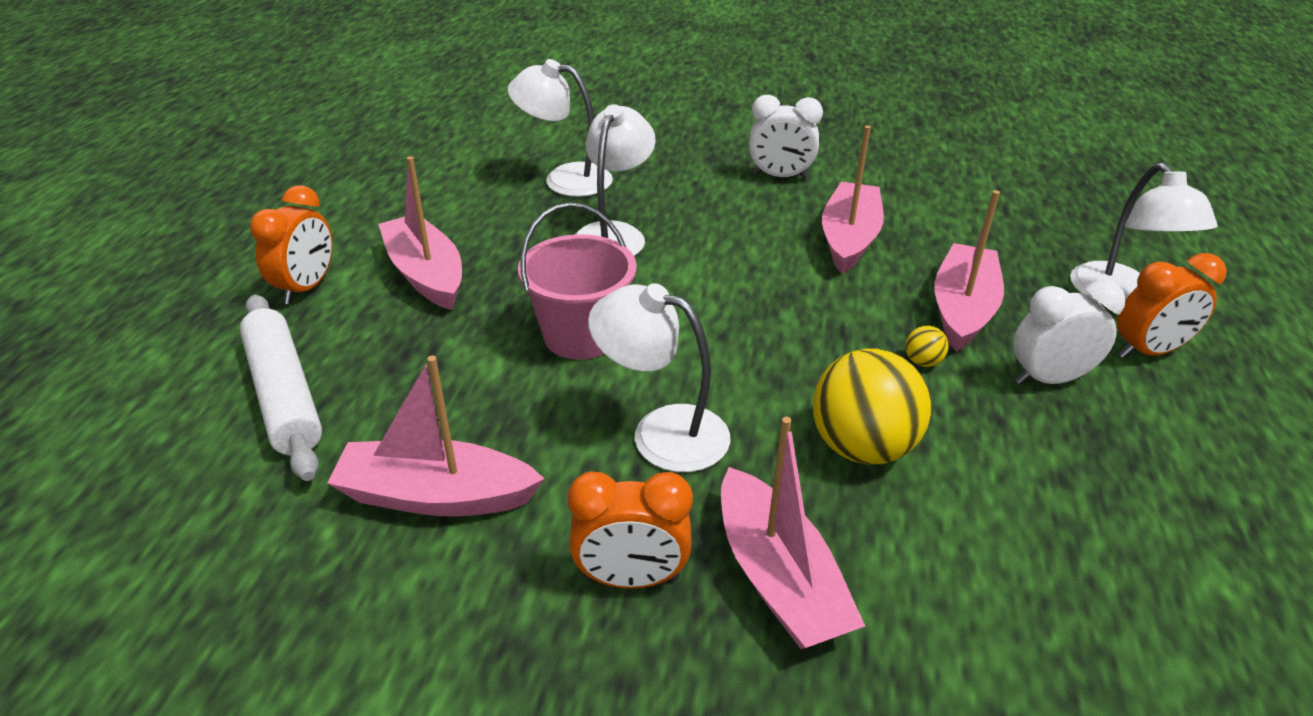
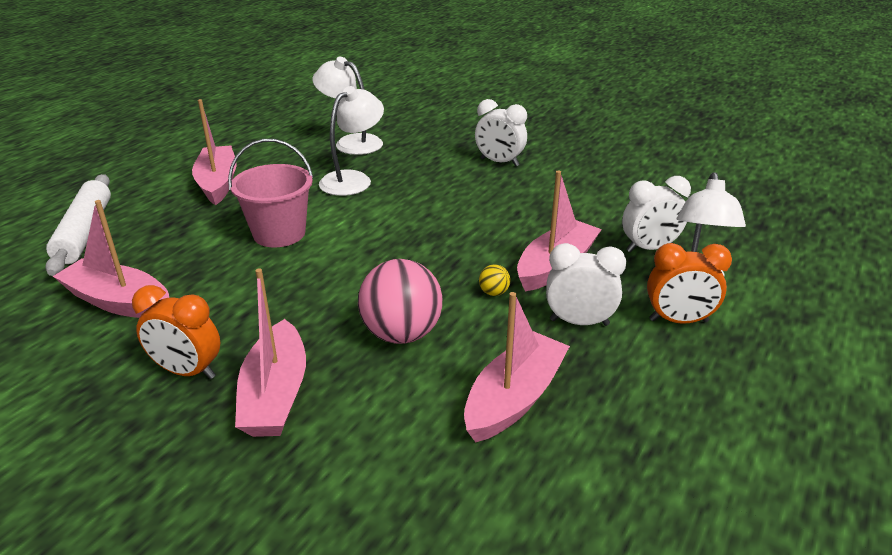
camera: 20 degrees right, 5 degrees down
orange clock [250,185,333,304] -> none
white lamp [588,283,731,472] -> none
yellow ball [813,349,931,464] -> pink ball [358,259,442,344]
pink boat [822,125,884,274] -> pink boat moved to [464,292,570,442]
none -> white clock [622,176,691,253]

